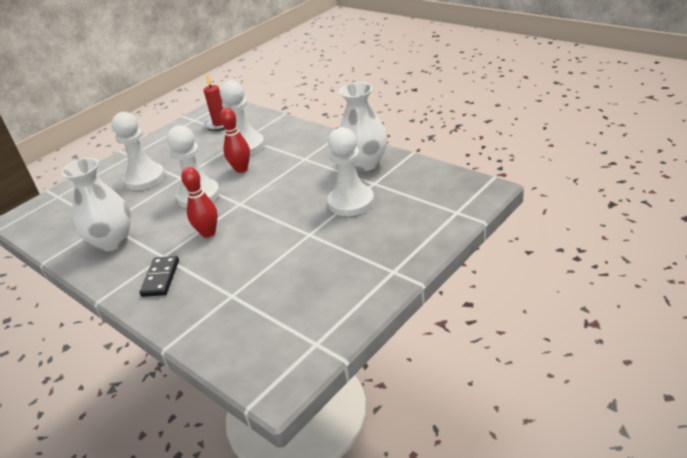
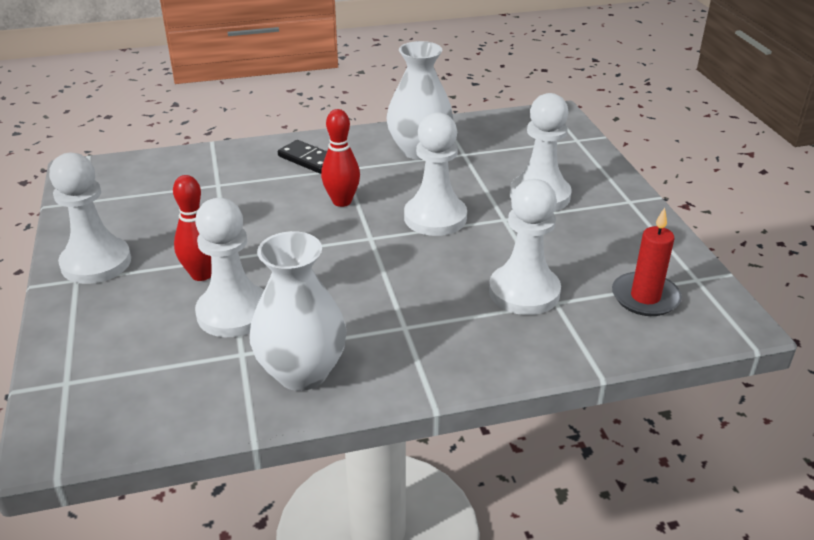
camera: 120 degrees right, 0 degrees up
red bowling pin [220,108,250,173] -> red bowling pin moved to [173,175,211,281]
none -> white pawn [49,153,131,284]

